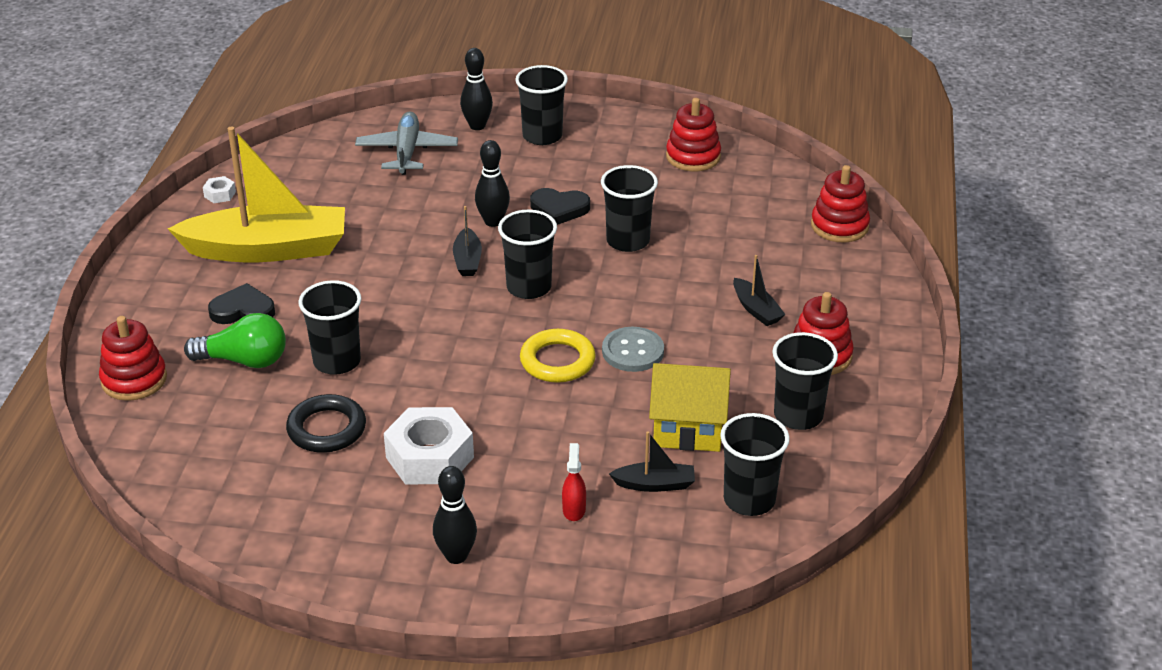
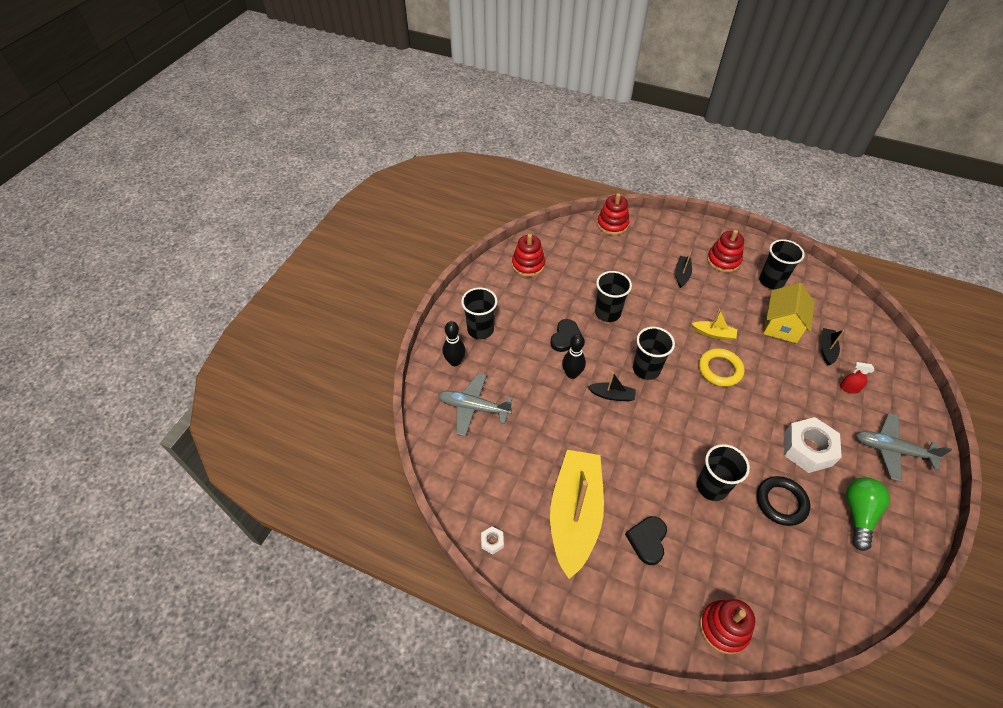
camera: 75 degrees left, 15 degrees up
green light bulb [184,313,286,368] -> green light bulb moved to [846,477,890,551]
black bowling pin [433,466,477,564] -> grey plane [856,413,952,482]
grey button [602,327,664,372] -> yellow boat [692,309,737,340]
black cup [720,413,790,516] -> none
black boat [733,255,786,326] -> black boat turned 60 degrees counterclockwise [675,253,692,288]

